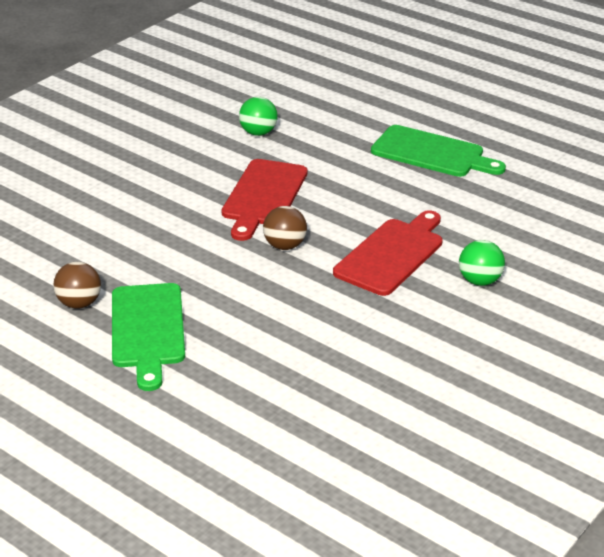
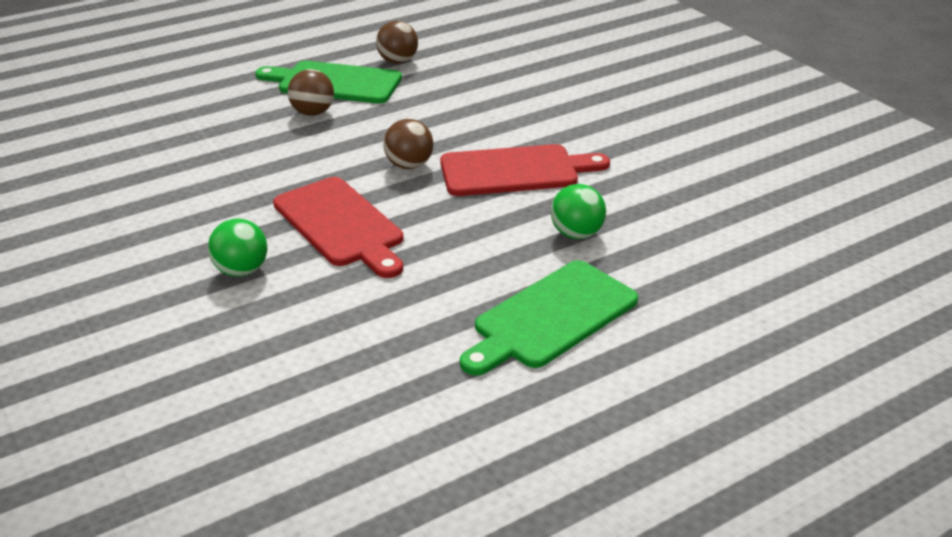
camera: 110 degrees right, 0 degrees up
red cutting board [222,159,308,241] -> red cutting board turned 135 degrees clockwise [440,144,610,196]
green ball [239,97,278,136] -> green ball moved to [551,184,606,239]
none -> brown ball [288,69,334,116]

